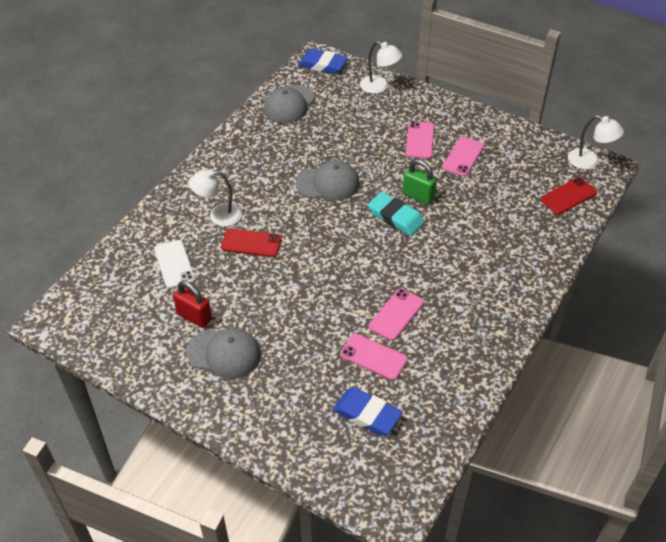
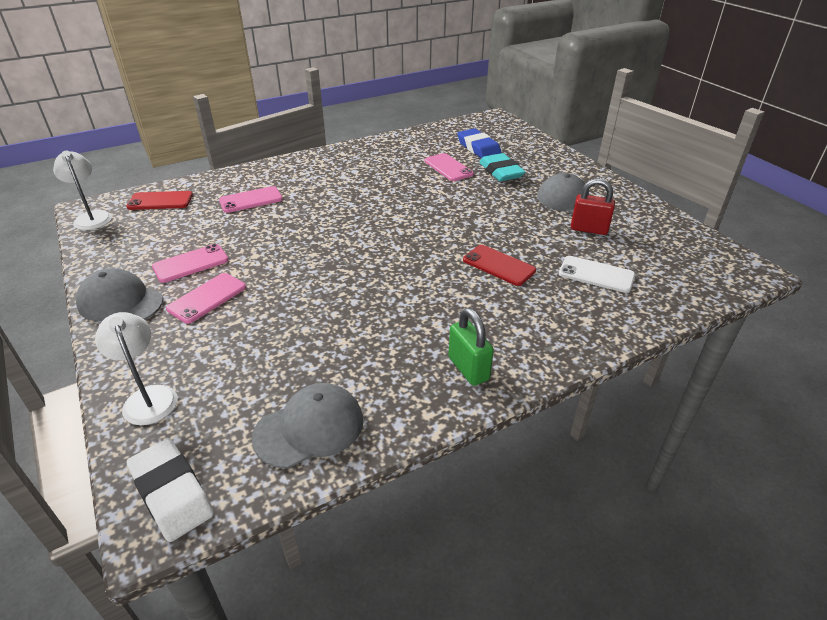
camera: 150 degrees left, 10 degrees down
white phone [154,240,195,289] -> white phone turned 75 degrees counterclockwise [559,256,635,293]
red padlock [173,281,212,328] -> red padlock turned 45 degrees counterclockwise [571,178,615,235]
white lamp [189,169,242,226] -> none
grey cap [296,160,360,200] -> grey cap moved to [76,268,163,321]
blue eraser [298,49,348,74] -> white eraser [127,438,214,542]
turquoise eraser [368,192,425,236] -> turquoise eraser moved to [479,153,525,181]
pink phone [369,288,424,341] -> pink phone moved to [219,186,283,213]
green padlock [402,159,437,205] -> green padlock moved to [448,308,494,386]

